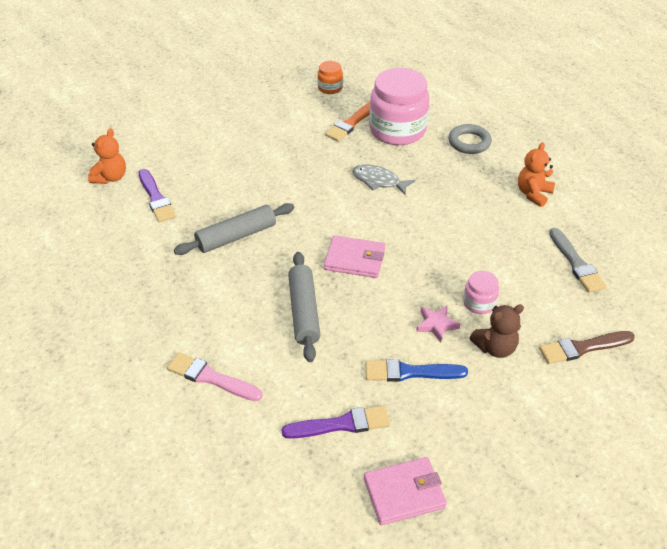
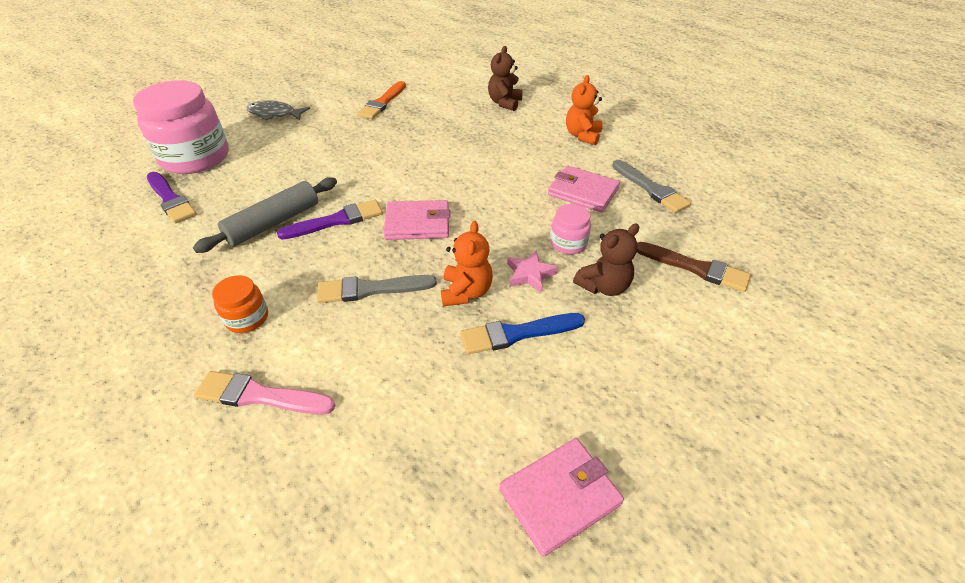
camera: 15 degrees left, 0 degrees up
orange teddy bear [88,128,126,184] -> orange teddy bear moved to [441,221,493,306]
purple brush [282,405,390,439] -> purple brush moved to [277,200,383,240]
grey rolling pin [288,252,320,362] -> grey brush [317,275,437,303]
orange jar [318,61,343,94] -> orange jar moved to [212,275,268,333]
grey fish [352,164,415,196] -> grey fish moved to [246,100,310,121]
pink jar [369,68,430,145] -> pink jar moved to [133,80,229,174]
grey ring [449,124,492,154] -> brown teddy bear [488,46,523,111]
brown brush [539,331,635,364] -> brown brush turned 120 degrees counterclockwise [637,242,751,292]
none -> pink wallet [548,166,620,212]

